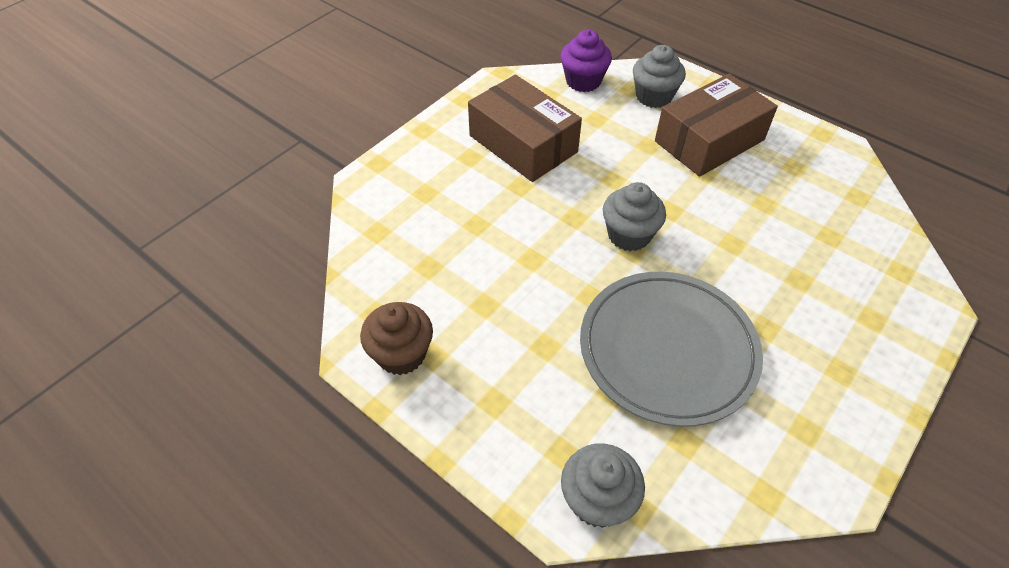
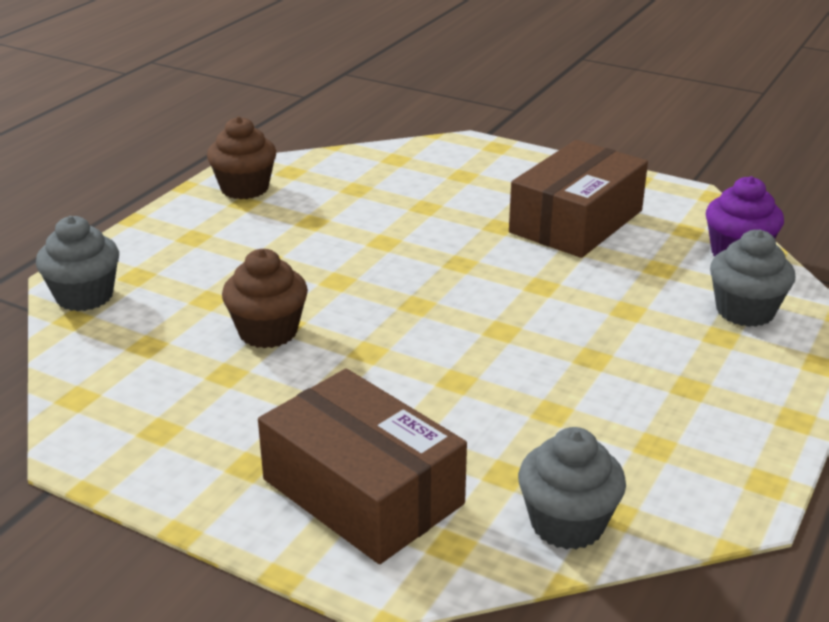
camera: 80 degrees right, 20 degrees down
grey plate [580,272,763,427] -> brown cupcake [222,249,308,348]
grey cupcake [603,182,666,251] -> grey cupcake moved to [518,427,626,550]
brown box [655,73,778,177] -> brown box moved to [258,368,467,564]

